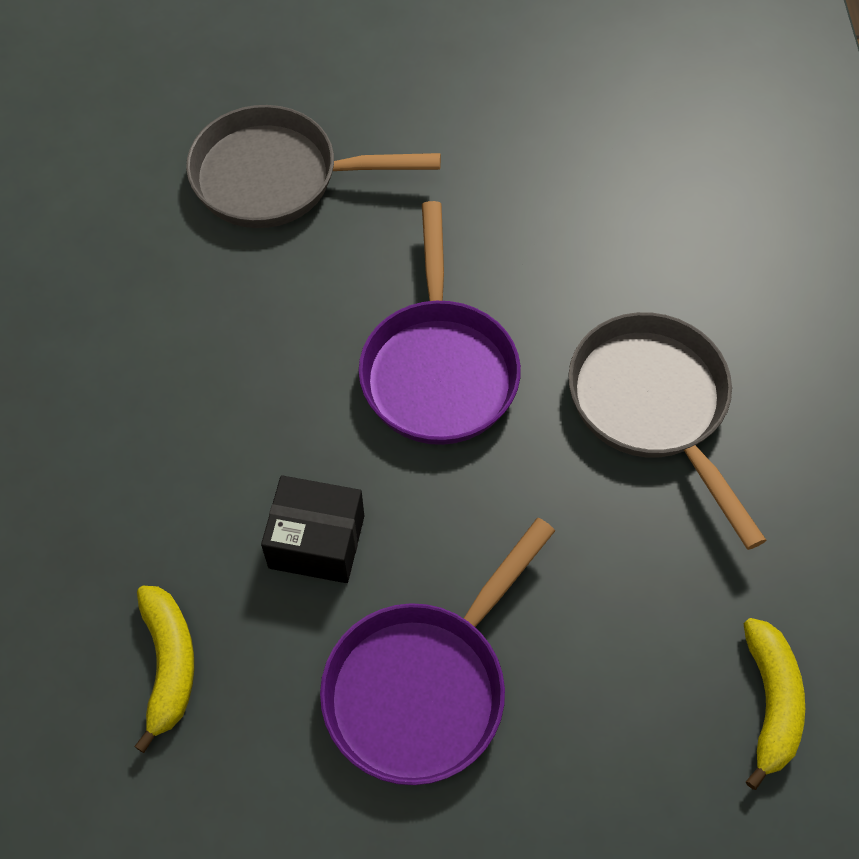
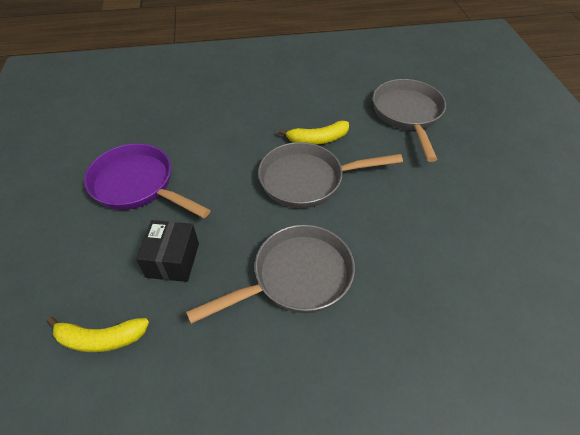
camera: 85 degrees right, 10 degrees down
yellow banana [134,586,194,753] -> yellow banana moved to [279,120,349,145]
black box [261,475,364,583] -> black box moved to [136,220,199,282]
purple pan [358,201,521,445] -> grey pan [258,142,403,208]

